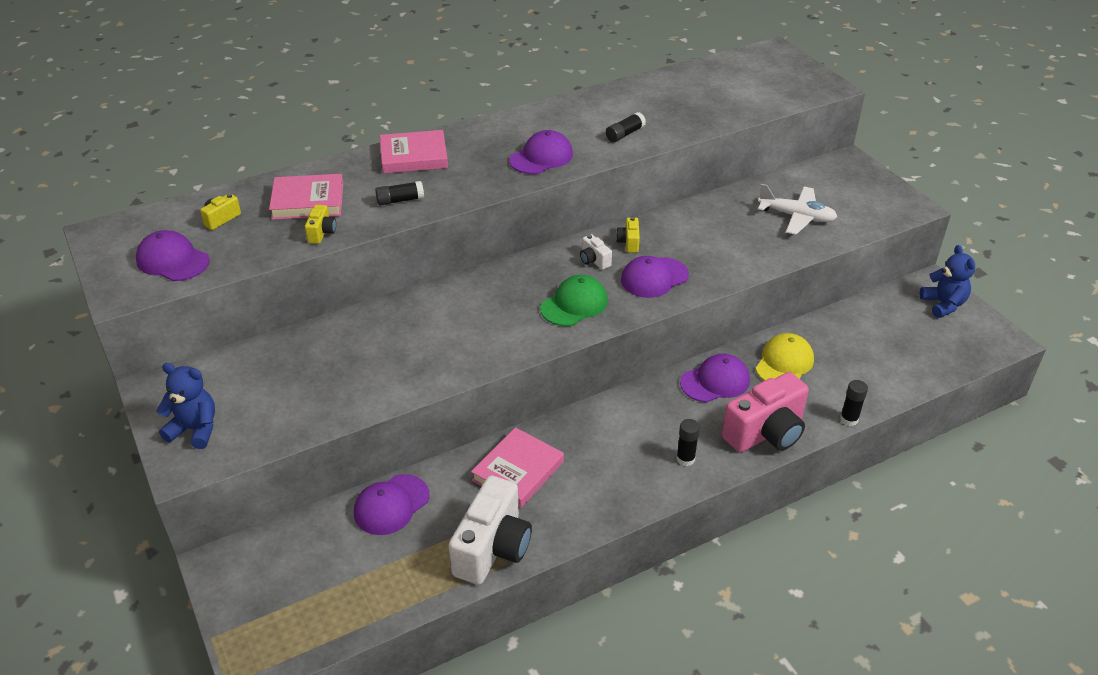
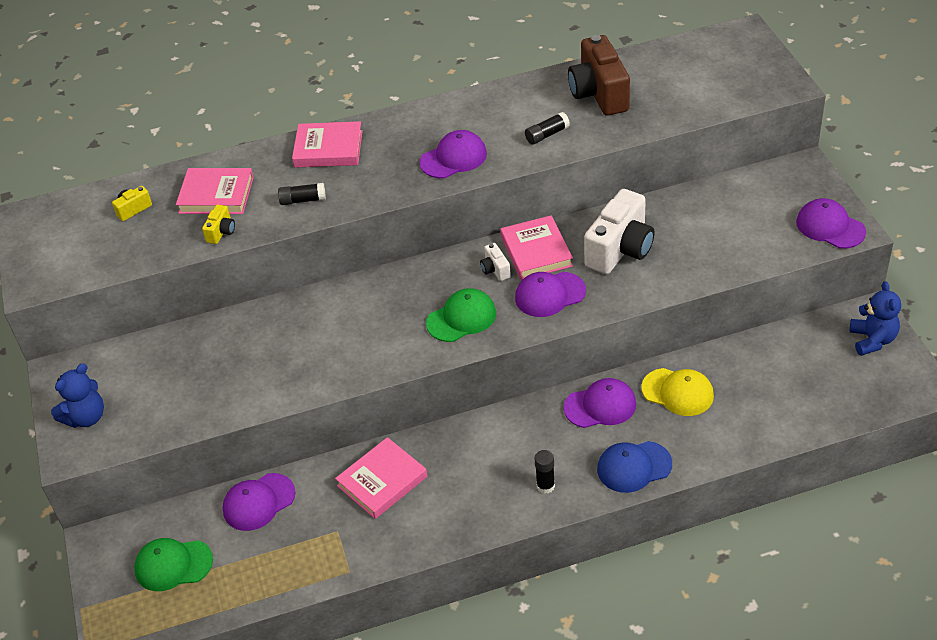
camera: 15 degrees right, 5 degrees up
purple cap [136,230,210,281] -> purple cap moved to [796,198,866,249]
blue teddy bear [156,363,215,449] -> blue teddy bear turned 105 degrees clockwise [51,363,104,428]
white camera [449,475,532,585] -> white camera moved to [584,189,654,274]
yellow camera [616,217,640,253] -> pink book [500,215,573,280]
pink camera [722,372,809,452] -> blue cap [597,441,672,493]
yellow cap [756,333,814,381] -> yellow cap turned 75 degrees clockwise [641,368,714,416]
white plane [758,184,837,235] -> none
black glue stick [840,380,868,426] -> none
none -> green cap [134,538,213,591]
none -> brown camera [568,35,630,116]

